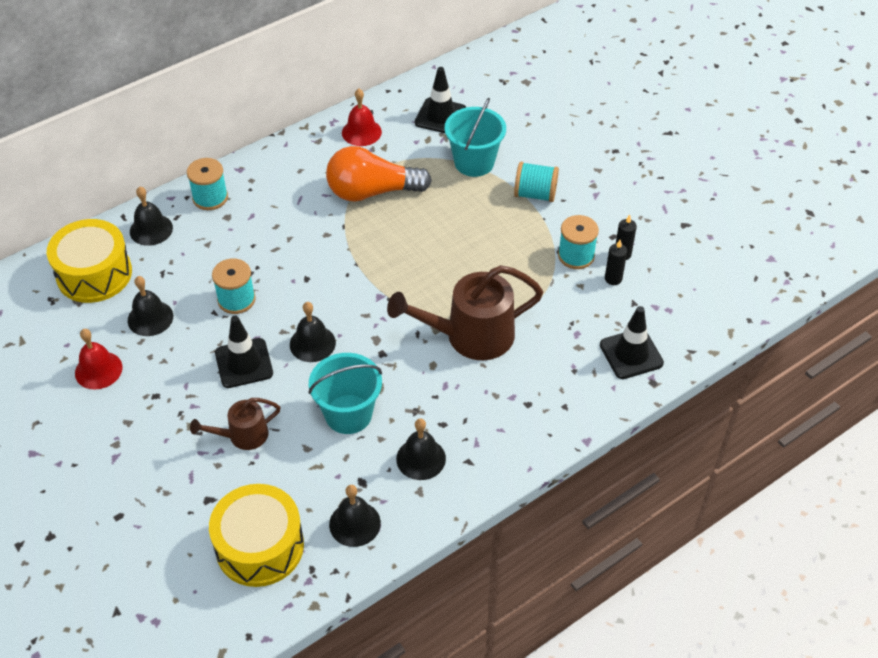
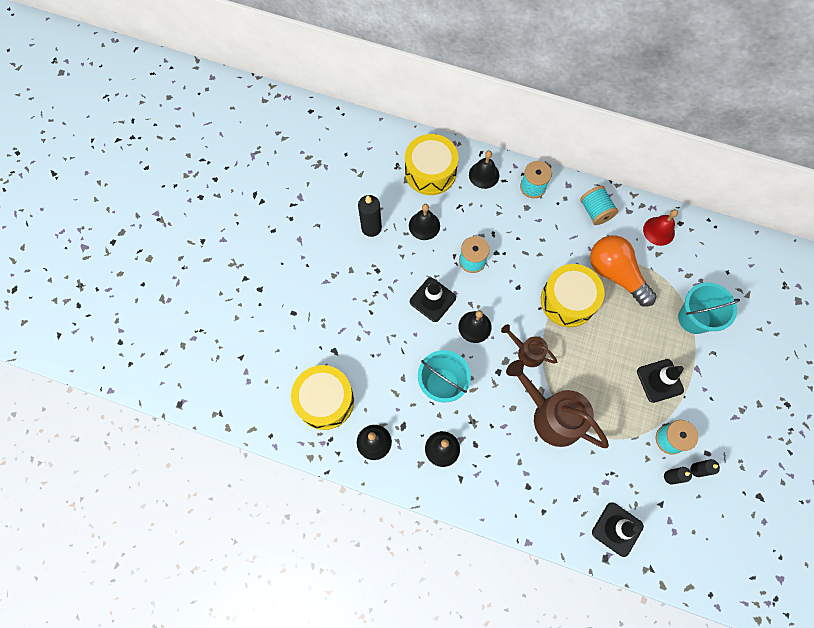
camera: 55 degrees right, 20 degrees up
red bell [75,329,122,389] -> black candle [358,195,382,237]
brown watering can [190,398,281,450] -> brown watering can moved to [501,324,557,367]
black traffic cone [415,67,466,133] -> black traffic cone moved to [637,359,684,403]
turquoise spool [514,162,559,202] -> turquoise spool moved to [580,186,618,225]
none -> yellow drum [541,264,604,327]

